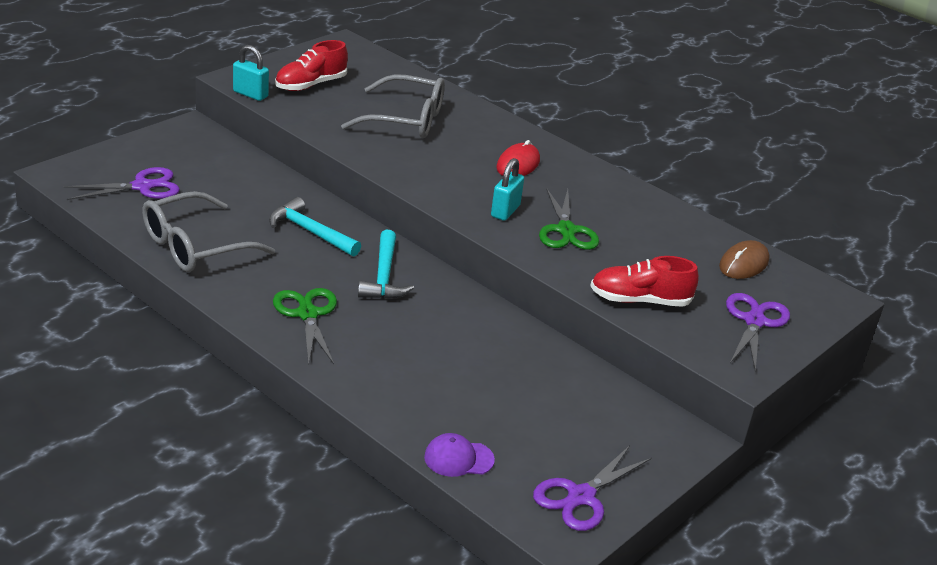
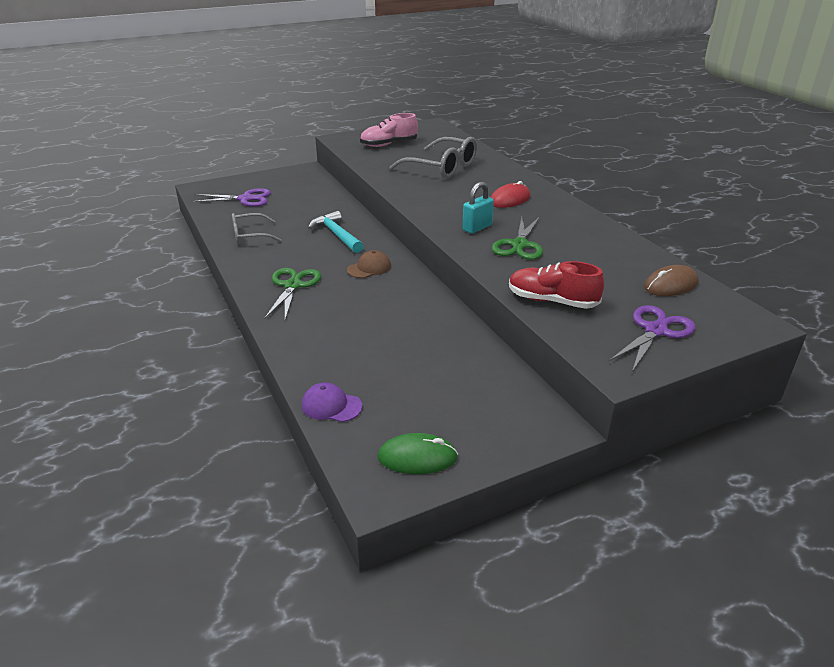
camera: 25 degrees right, 0 degrees up
grey glasses [142,191,275,272] -> grey glasses [232,213,281,244], size x0.62
turquoise padlock [233,45,269,101] -> none
red shoe [275,40,348,91] -> pink shoe [360,113,418,147]
turquoise hammer [358,230,414,299] -> brown cap [347,250,391,278]
purple scissors [533,445,652,531] -> green mouse [377,433,458,474]

